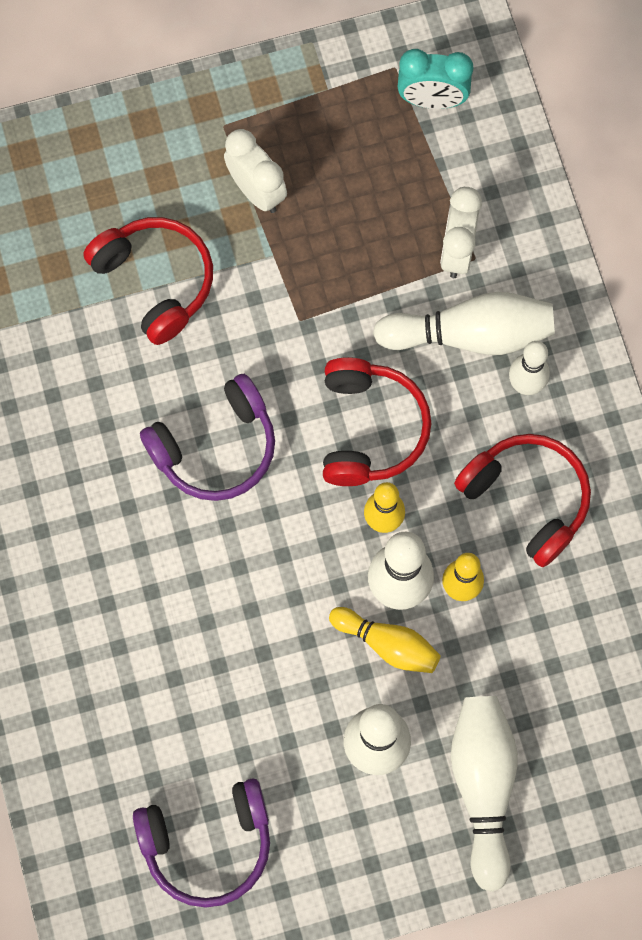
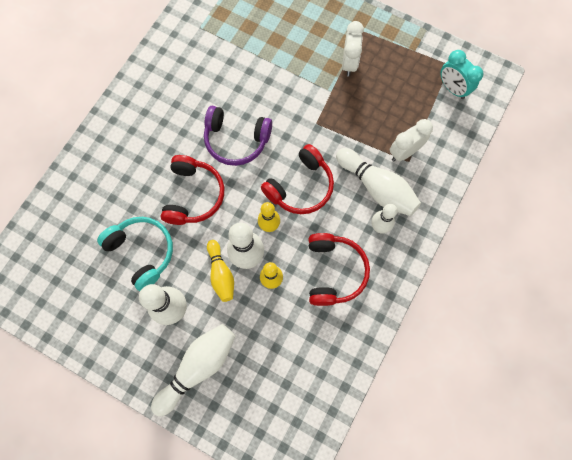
camera: 45 degrees right, 0 degrees up
red headphones [83,217,213,345] -> red headphones moved to [160,155,224,225]
purple headphones [133,779,270,908] -> none
none -> turquoise headphones [97,217,173,291]

